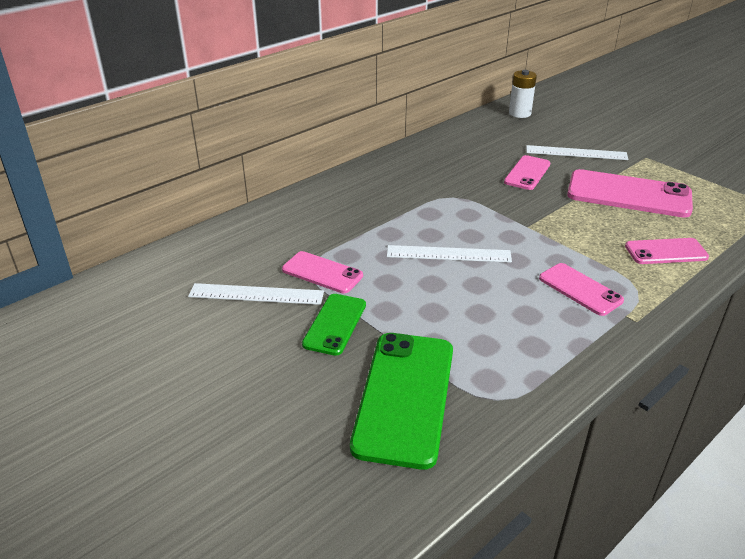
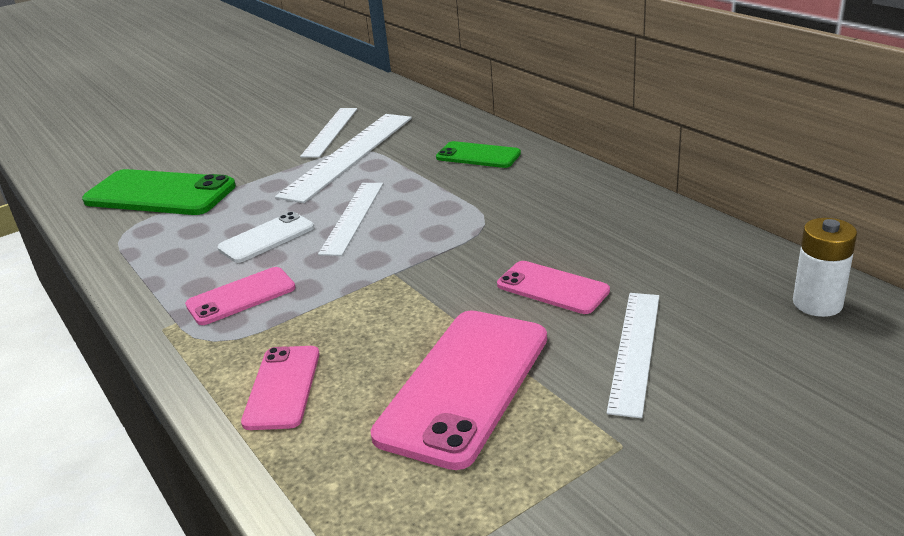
camera: 100 degrees right, 5 degrees down
pink phone [282,251,363,293] -> white ruler [275,114,412,203]
green phone [302,294,366,356] -> green phone moved to [436,141,521,168]
none -> white phone [218,212,314,263]

